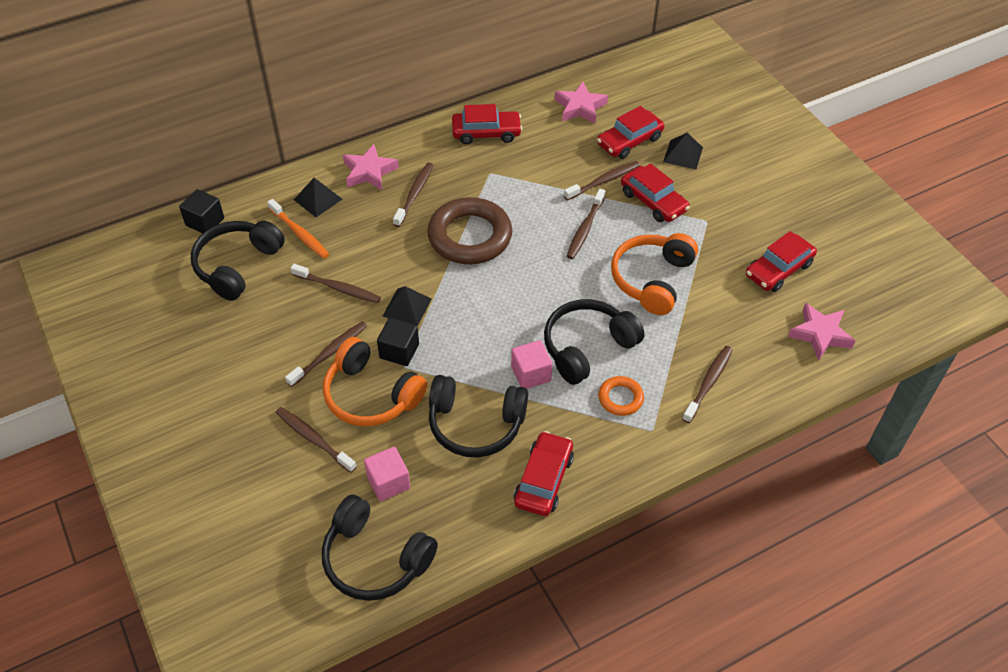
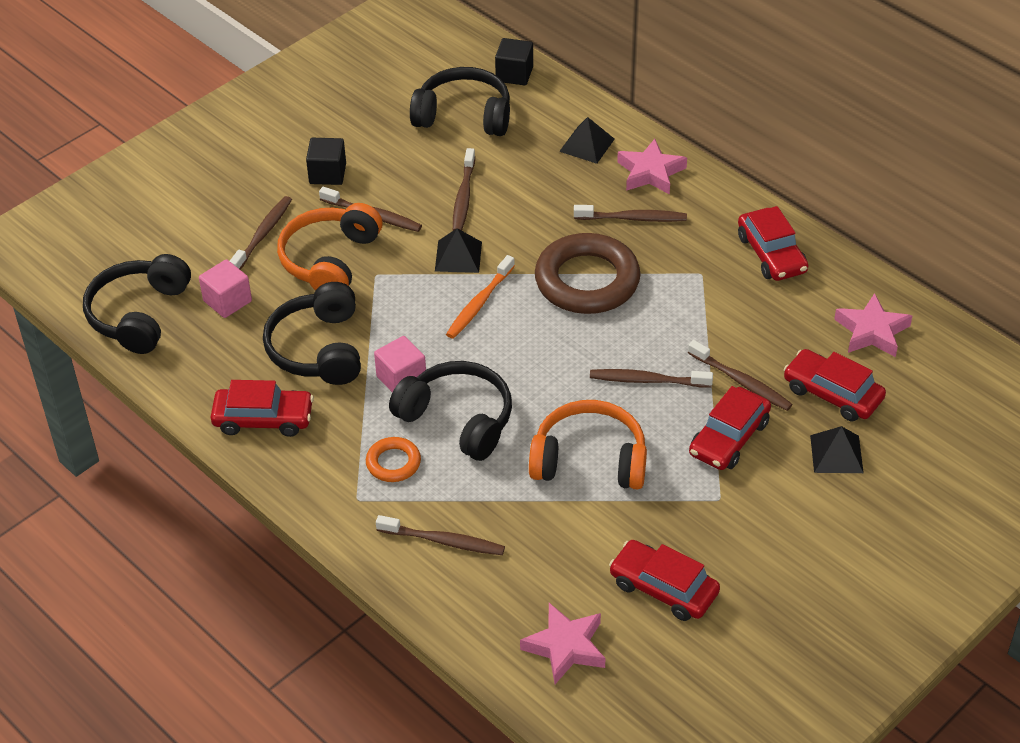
camera: 75 degrees right, 5 degrees down
orange toothbrush [267,199,329,259] -> orange toothbrush moved to [446,255,515,339]
black cube [377,318,419,366] -> black cube moved to [306,138,346,185]

